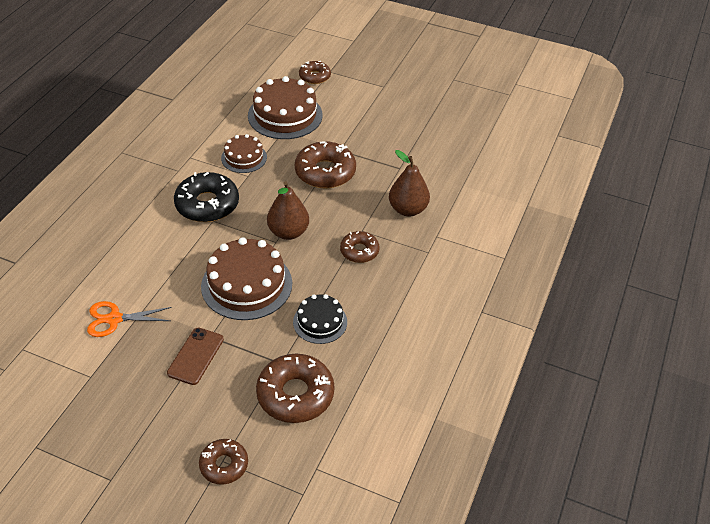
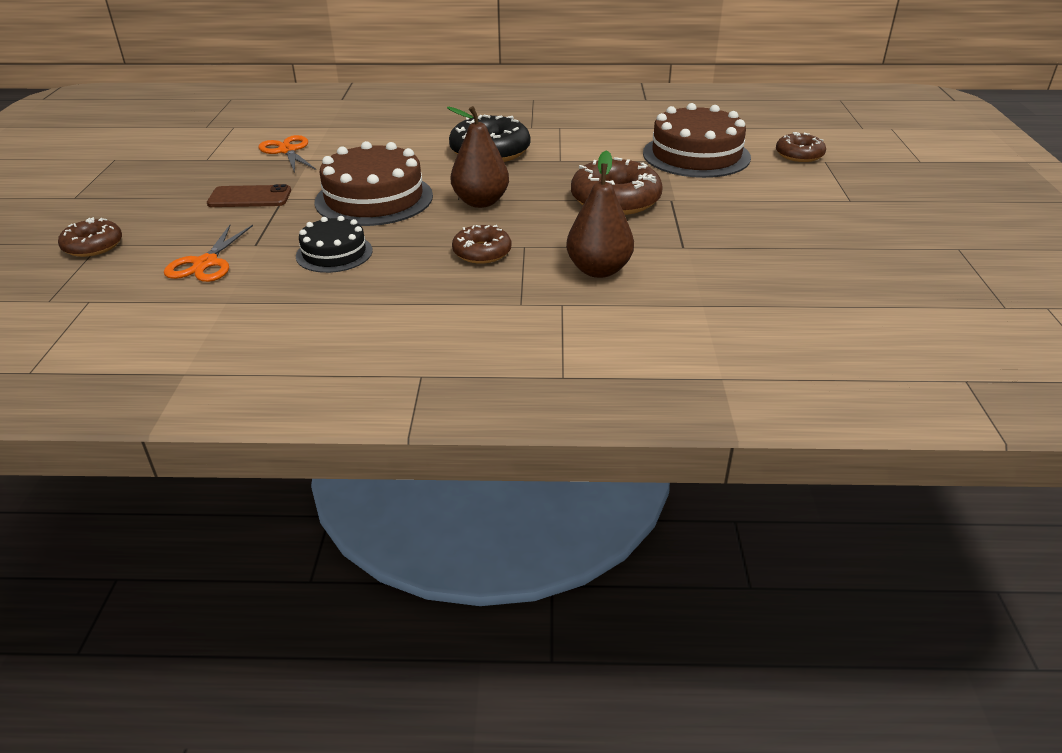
camera: 70 degrees right, 10 degrees down
brown cake [221,134,267,173] -> none
brown donut [256,354,335,423] -> orange scissors [164,225,253,282]

